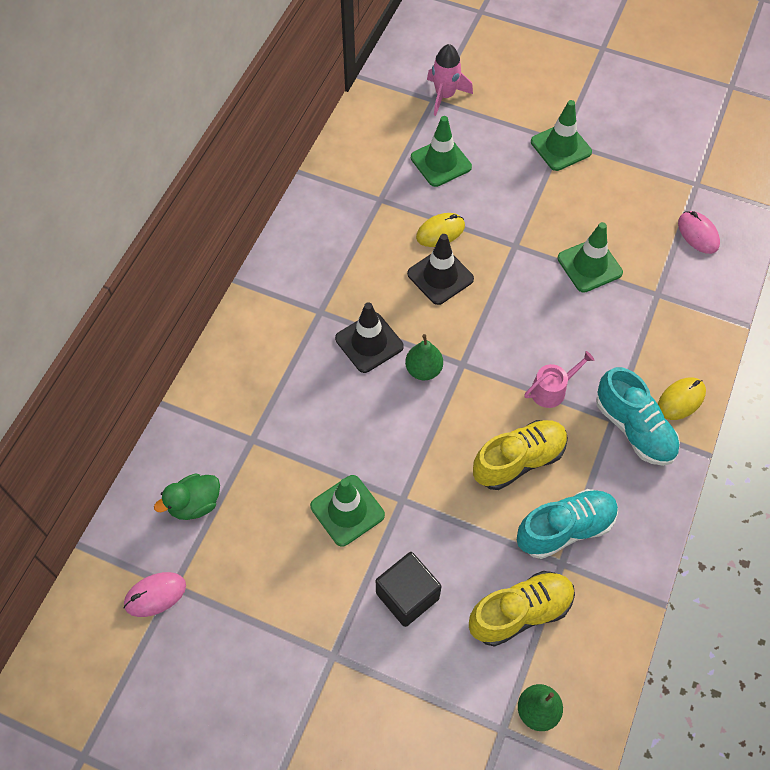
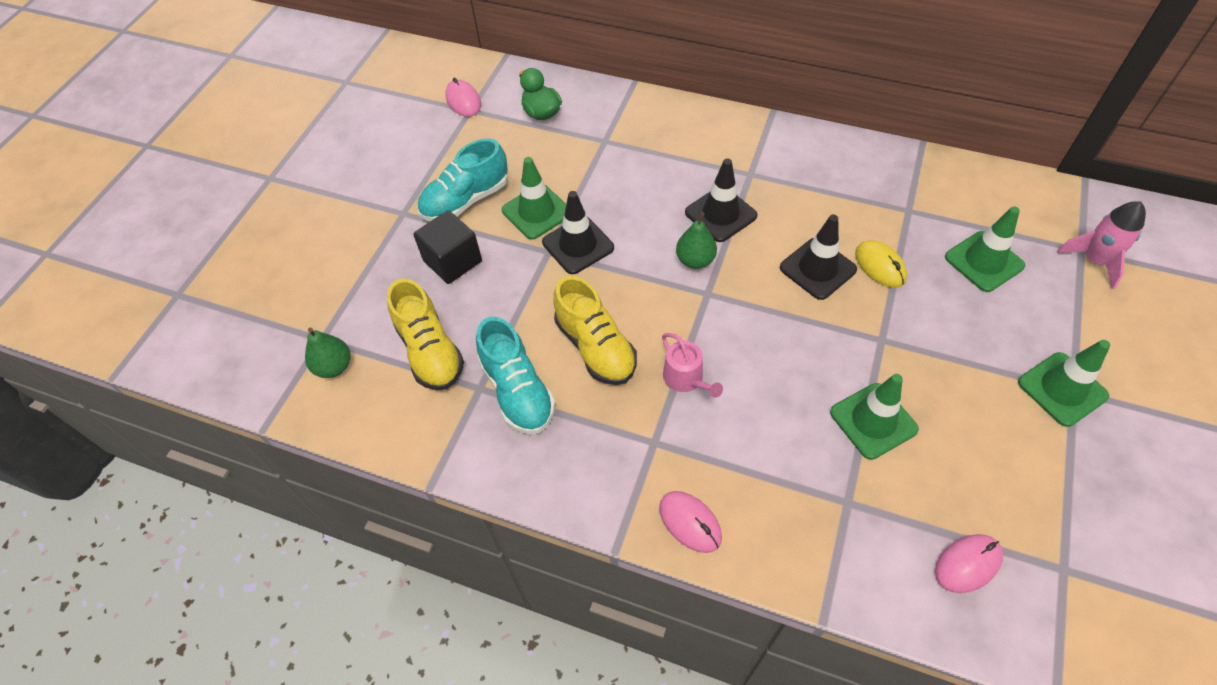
camera: 90 degrees right, 5 degrees down
turquoise shoe [596,367,680,466] -> turquoise shoe moved to [417,138,508,221]
yellow mouse [658,377,706,420] -> pink mouse [659,491,722,553]
none -> black traffic cone [542,191,614,274]

